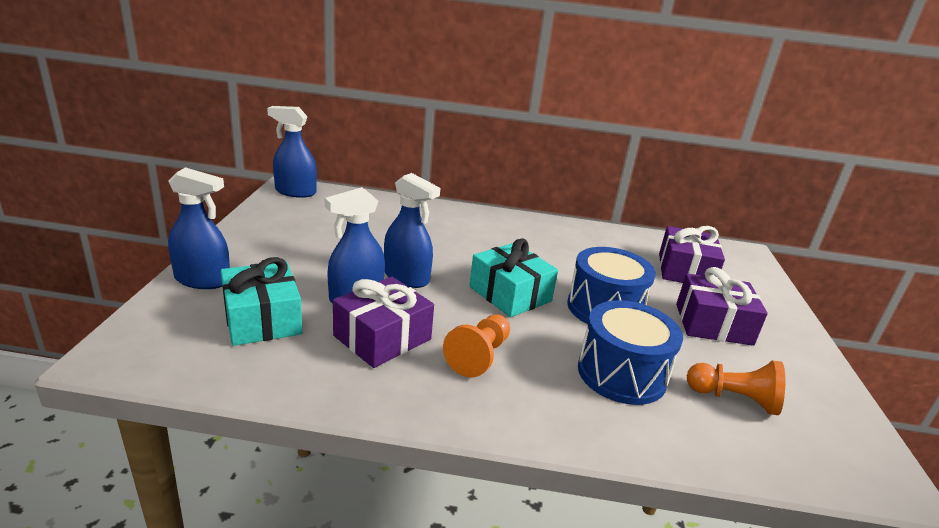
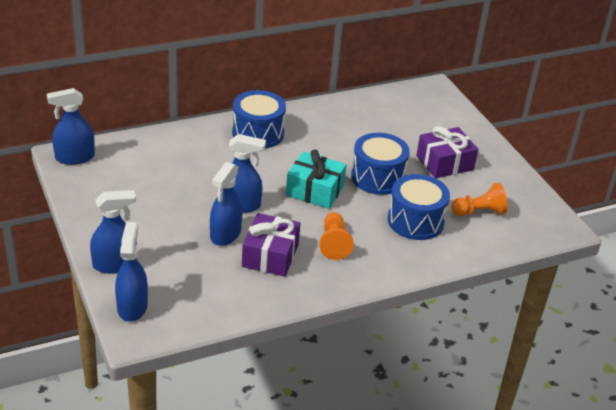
camera: 30 degrees left, 10 degrees up
turquoise gift [221,257,302,346] -> none
purple gift [659,226,725,283] -> none
none -> blue spray bottle [115,222,148,322]
none -> blue drum [232,90,286,149]

